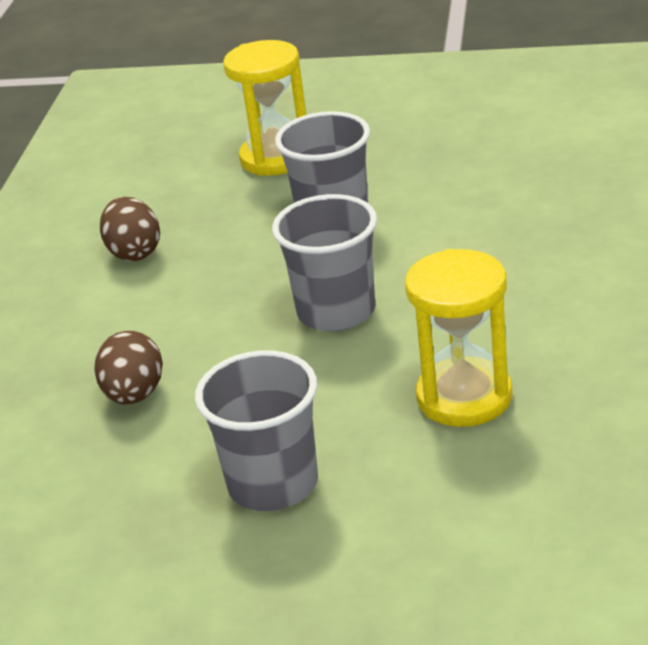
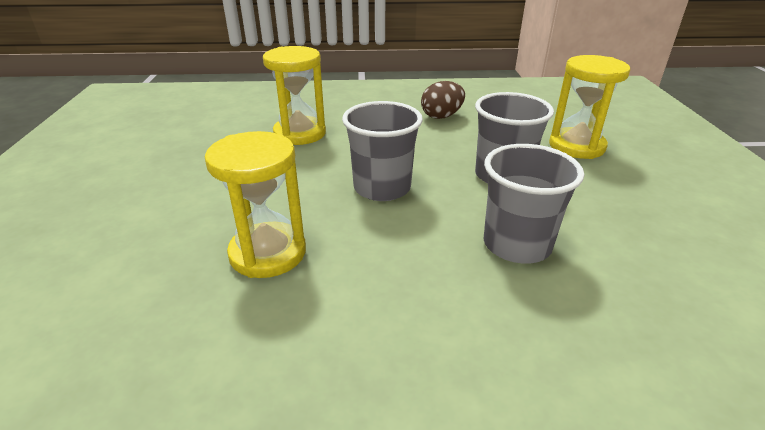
camera: 75 degrees right, 0 degrees up
brown egg [94,331,163,404] -> yellow hourglass [263,46,326,145]
grey cup [195,350,318,511] -> grey cup moved to [484,144,584,264]

